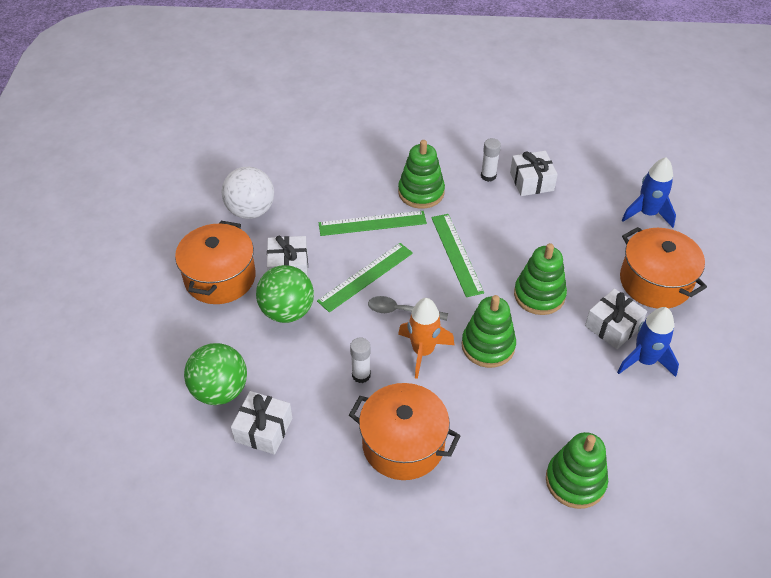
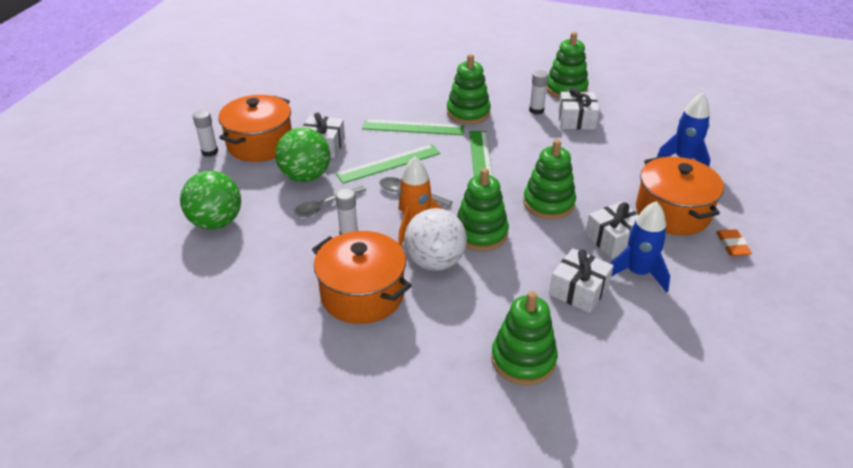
camera: 15 degrees right, 10 degrees down
white ball [222,167,274,219] -> white ball moved to [404,208,467,271]
white gift [231,391,292,455] -> white gift moved to [549,248,614,313]
none -> white glue stick [193,110,218,157]
none -> grey spoon [294,186,367,217]
none -> green stacking toy [546,32,589,98]
none -> orange eraser [716,229,752,256]

